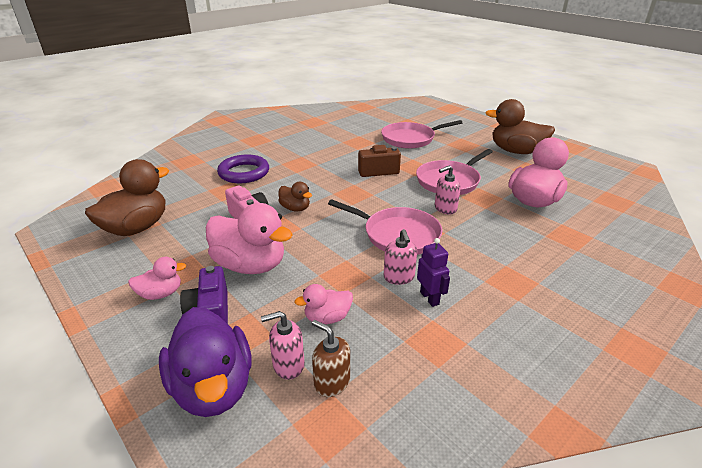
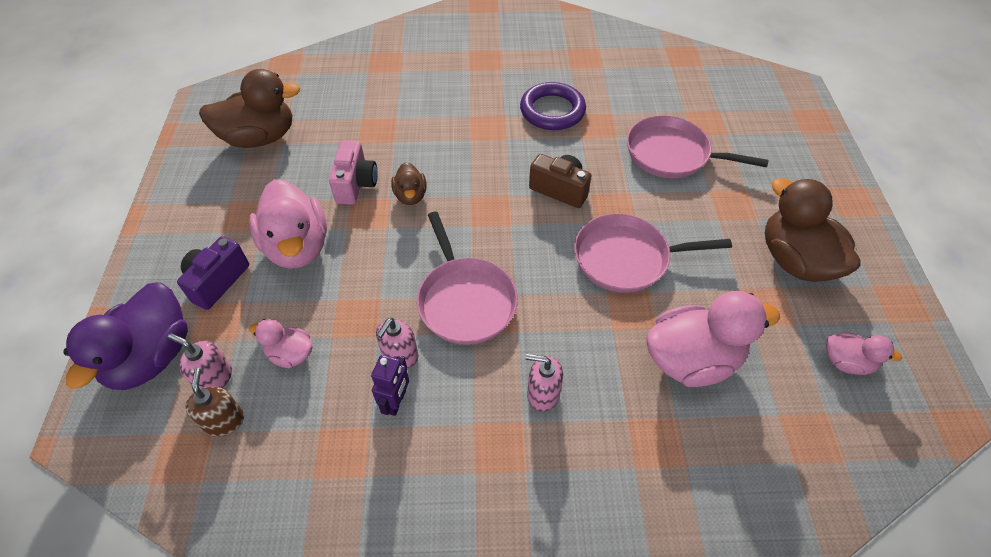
camera: 40 degrees right, 20 degrees up
pink duck [128,257,186,300] -> pink duck moved to [826,332,902,375]
purple ring [217,154,269,183] -> purple ring moved to [520,82,586,130]
pink soap dispenser [435,165,461,214] -> pink soap dispenser moved to [526,354,563,412]

